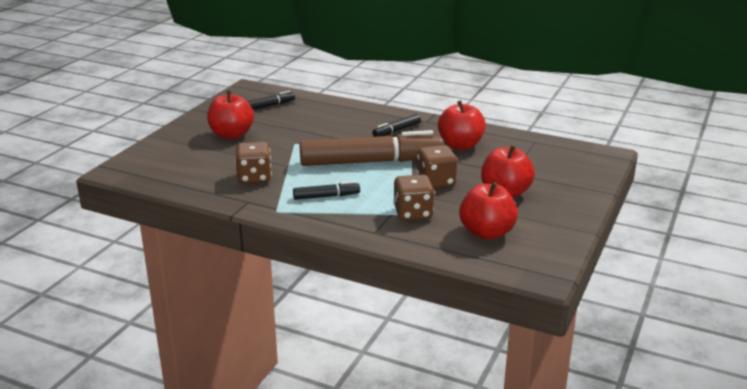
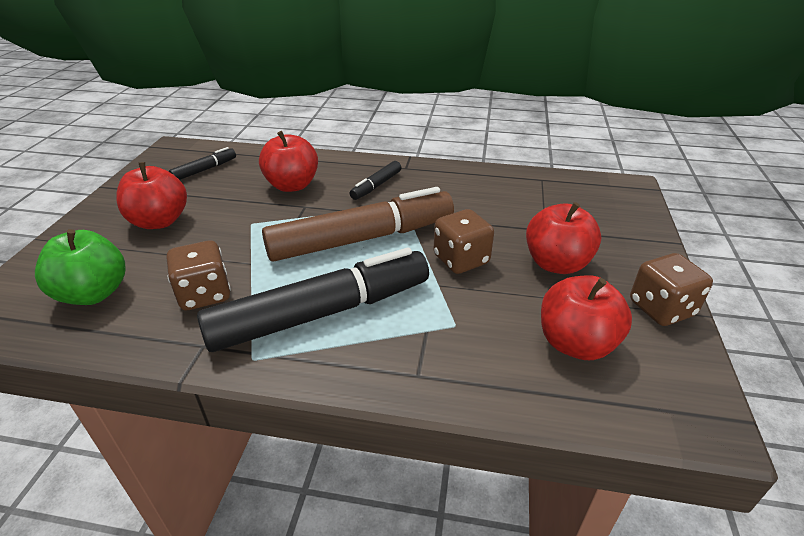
camera: 15 degrees left, 10 degrees up
black marker [293,181,360,200] -> black marker [197,247,429,352], size x2.29
brown dice [393,175,435,221] -> brown dice moved to [630,253,713,326]
red apple [438,100,486,150] -> red apple moved to [259,131,318,192]
none -> green apple [35,229,125,305]

